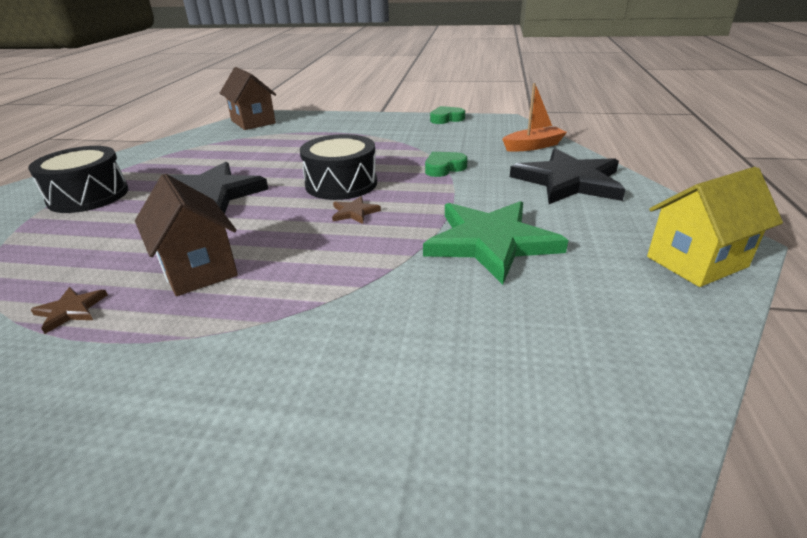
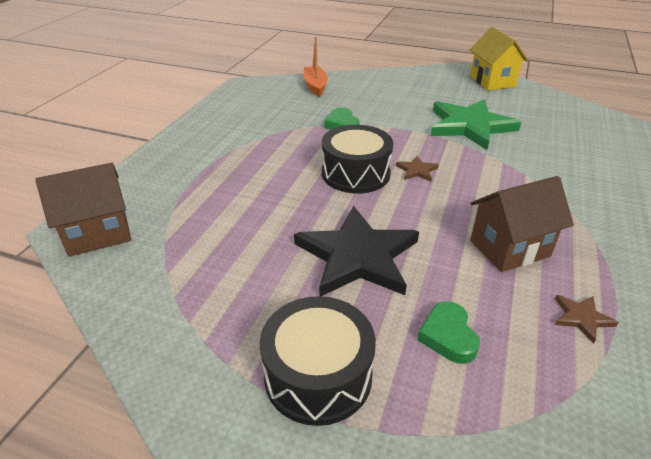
camera: 80 degrees left, 5 degrees up
green heart [430,106,465,124] -> green heart moved to [417,301,480,364]
black star [510,148,625,204] -> none

